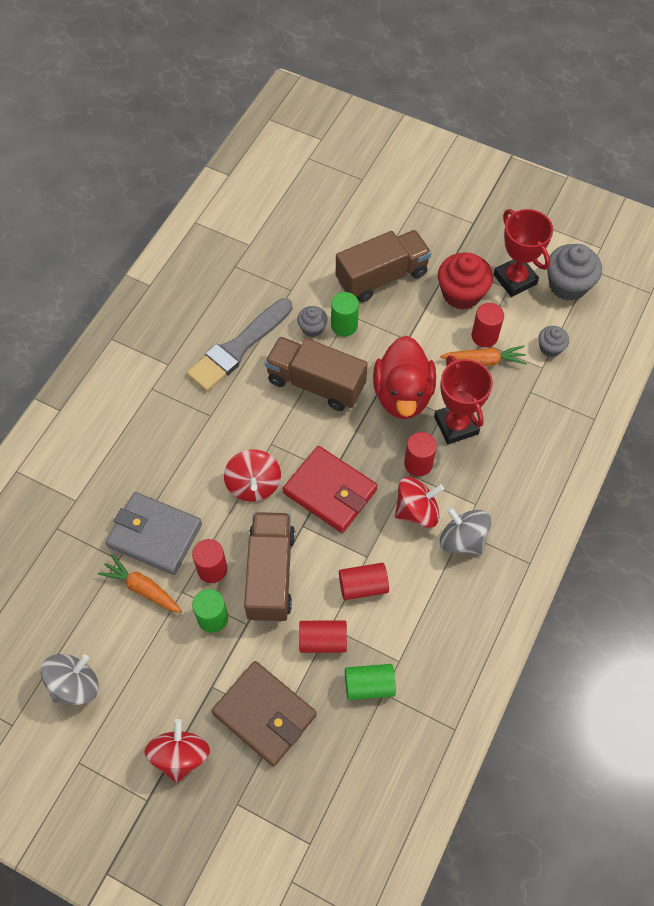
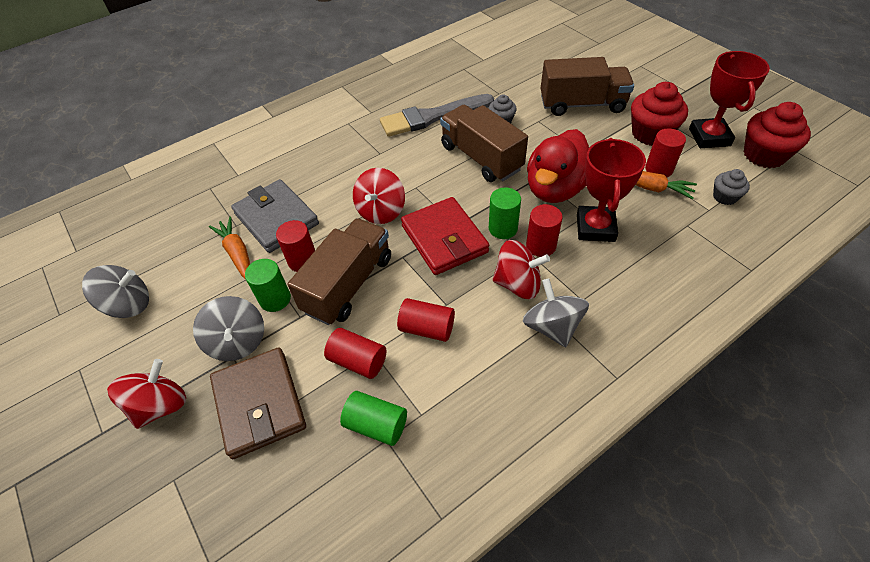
camera: 30 degrees right, 10 degrees down
green cylinder [331,292,359,337] -> green cylinder moved to [489,187,521,239]
grey cupcake [547,244,602,301] -> red cupcake [744,102,811,168]
none -> grey spinning top [193,296,264,361]

